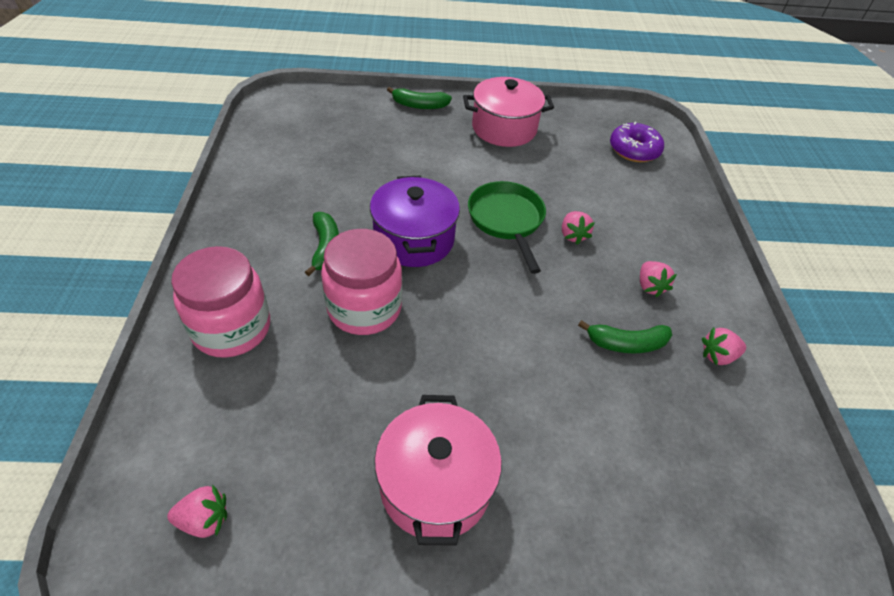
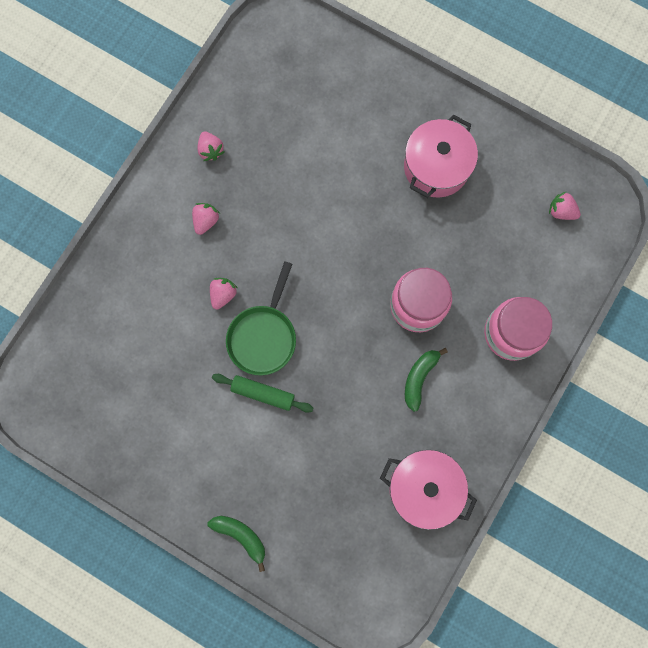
camera: 145 degrees left, 30 degrees up
purple pot [370,175,460,267] -> none
pink pot [463,77,554,147] -> pink pot moved to [380,450,477,530]
green banana [578,320,672,353] -> none
purple donut [610,122,664,162] -> none
pink strawberry [702,327,746,365] -> pink strawberry turned 45 degrees clockwise [197,132,224,161]
none -> green rolling pin [212,374,313,413]

